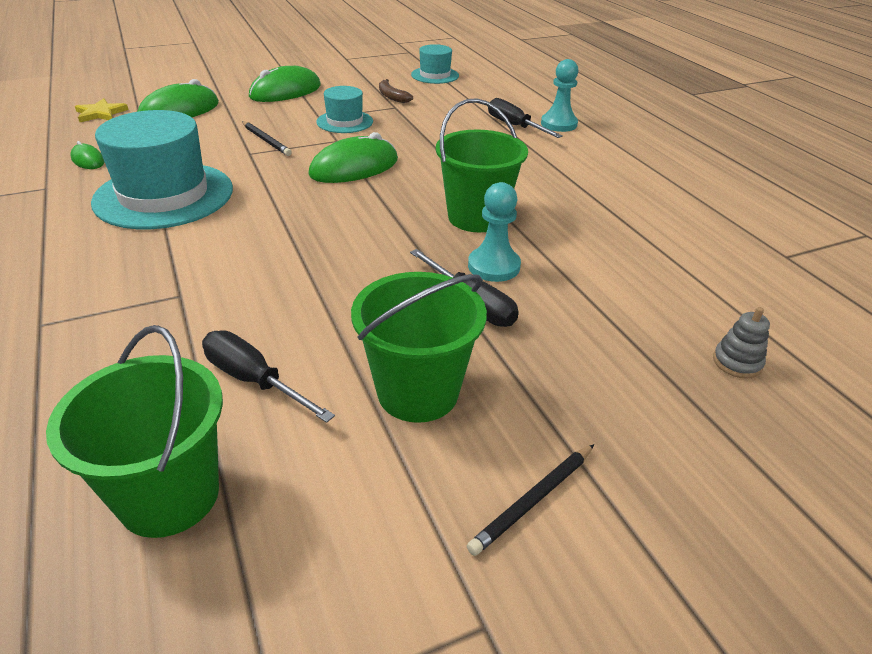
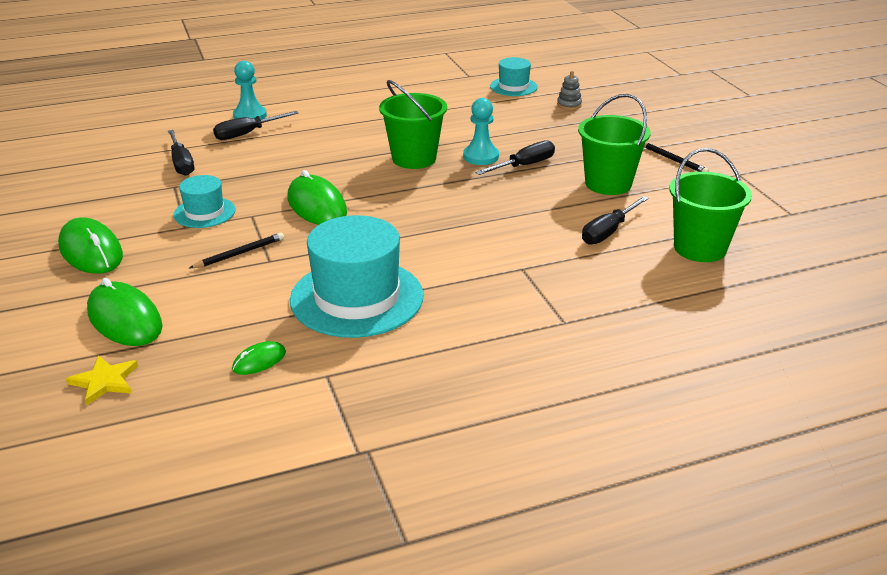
camera: 85 degrees left, 5 degrees down
brown banana [379,79,413,103] -> none
turquoise hat [411,44,459,84] -> turquoise hat moved to [490,57,538,96]
none -> black screwdriver [168,130,194,176]

